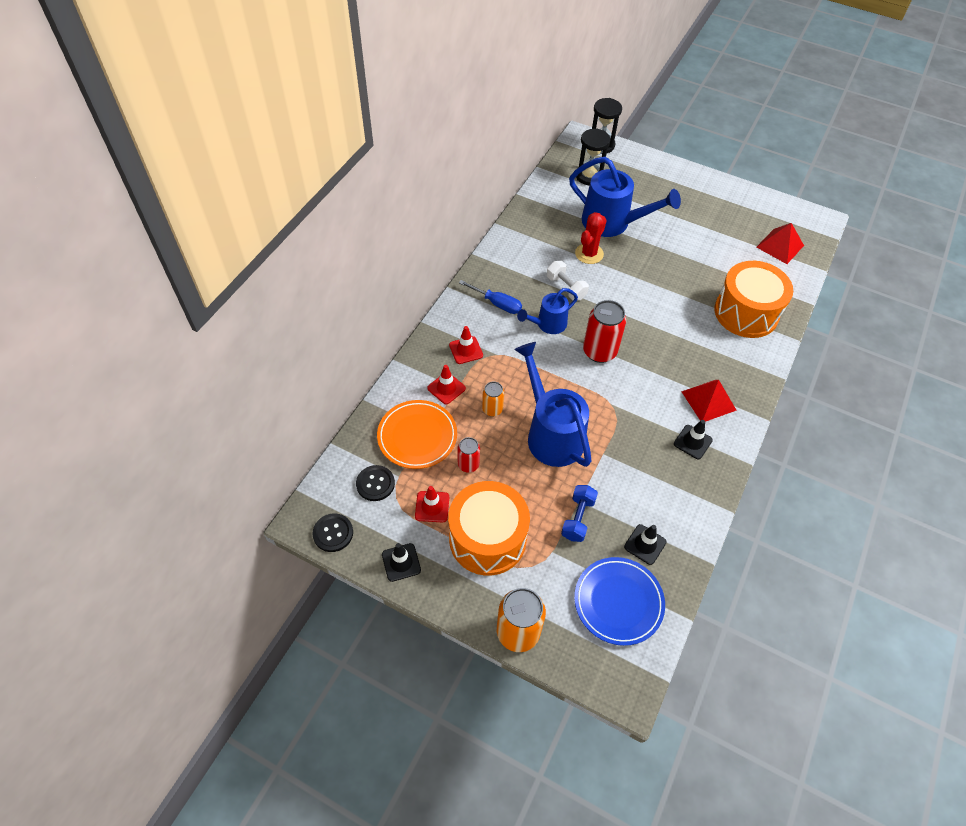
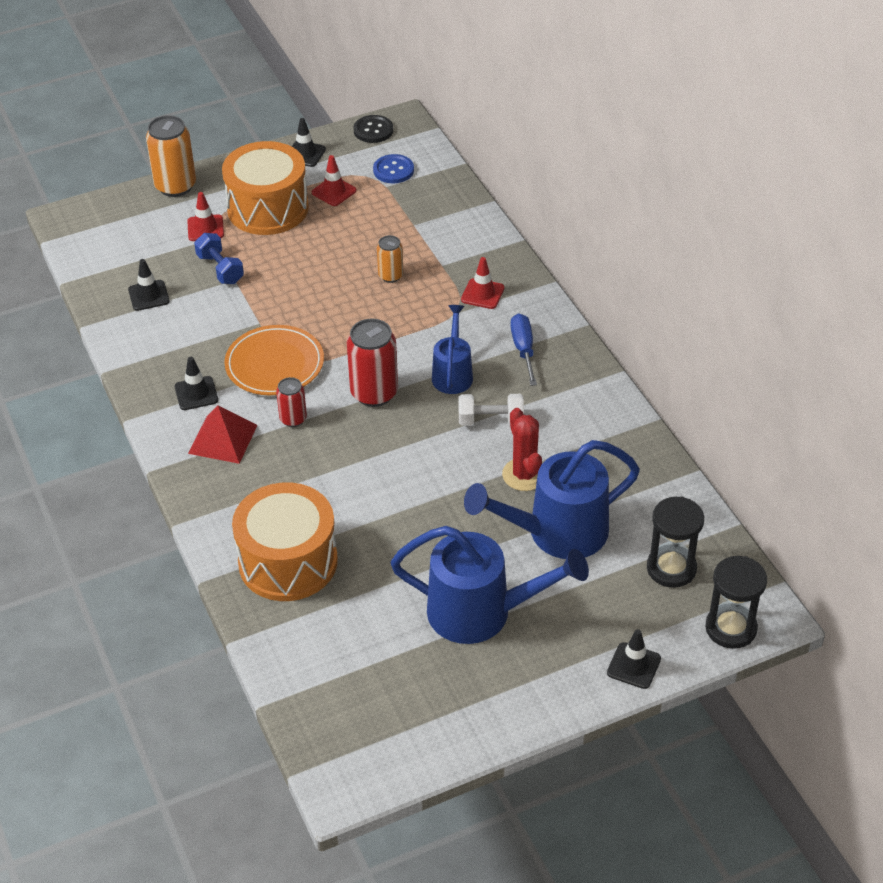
camera: 130 degrees right, 10 degrees down
black button [356,465,395,501] -> blue button [373,154,414,183]
orange plate [377,400,457,469] -> orange plate moved to [224,325,324,395]
red traffic cone [427,365,466,404] -> red traffic cone moved to [187,192,224,241]
red can [457,437,480,473] -> red can moved to [276,377,307,427]
blue screwdriver [459,280,522,314] -> blue screwdriver turned 105 degrees clockwise [510,313,537,386]
blue watering can [514,342,592,467] -> blue watering can moved to [391,526,589,644]
blue plate [574,557,665,646] -> none
red pyramid [757,223,804,264] -> none
none -> black traffic cone [607,629,661,689]

